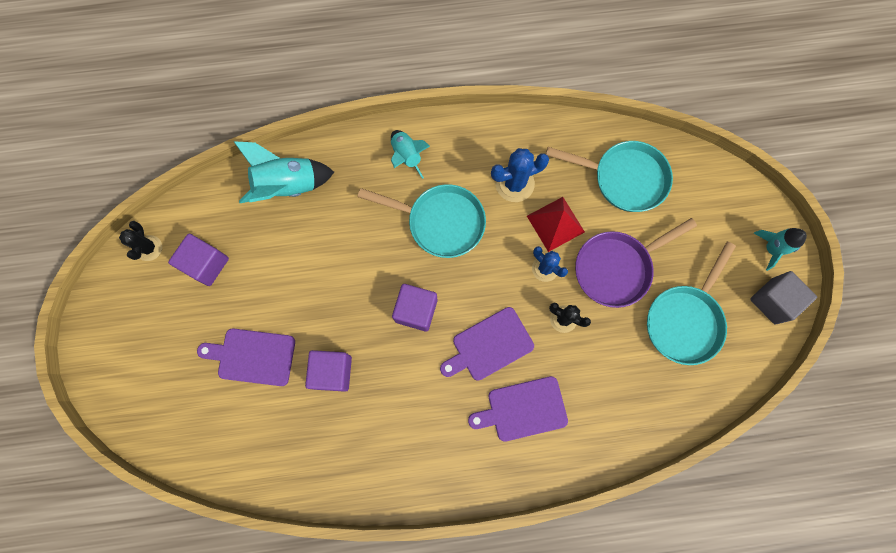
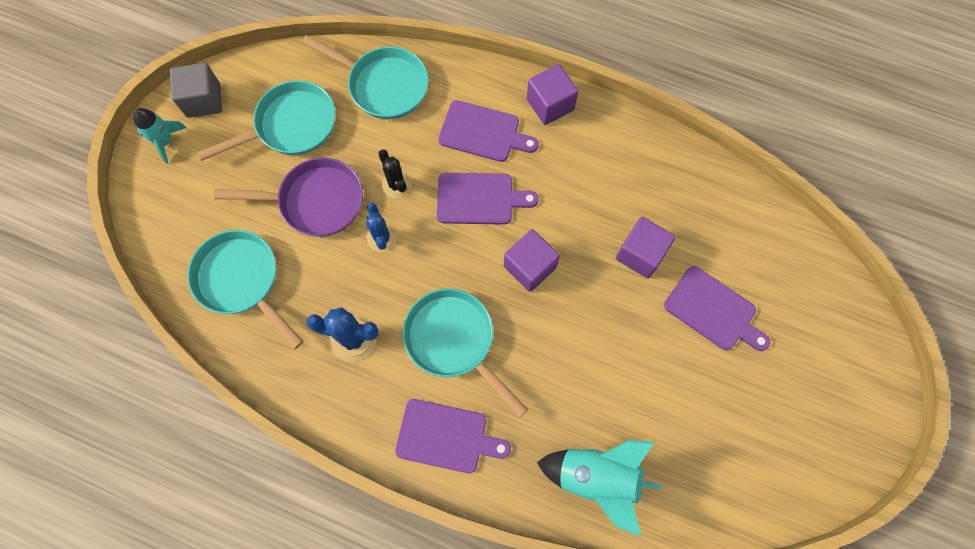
camera: 150 degrees left, 5 degrees down
black cactus [119,221,162,261] -> none
purple cube [168,234,229,286] -> purple cube moved to [527,64,579,125]
turquoise rocket [391,130,430,179] -> purple cutting board [395,399,511,474]
red pyramid [527,197,585,252] -> none
none -> turquoise pan [302,35,429,120]

